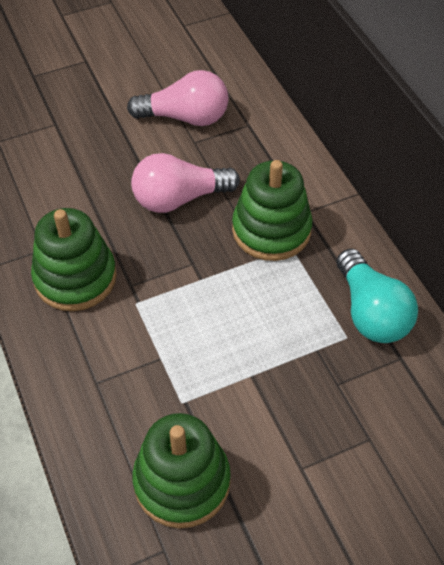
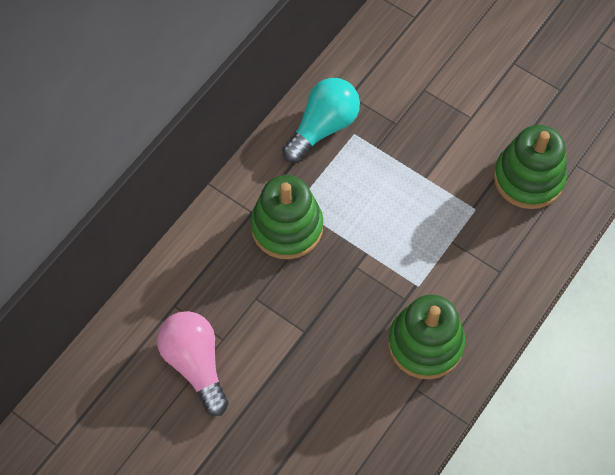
camera: 120 degrees left, 10 degrees up
pink light bulb [131,153,240,213] -> none

